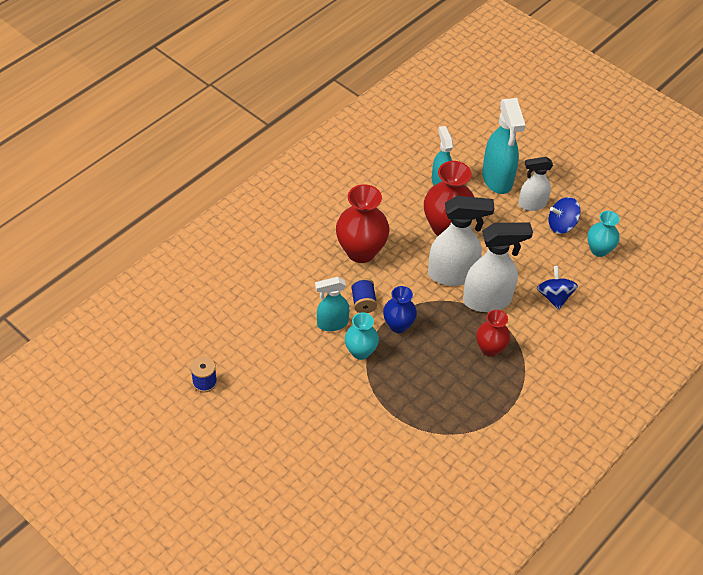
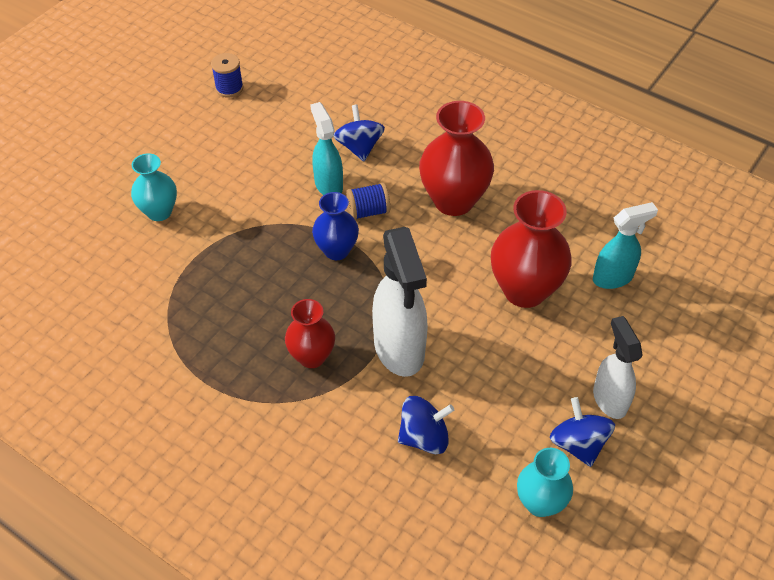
camera: 85 degrees right, 0 degrees up
turquoise vase [345,312,379,360] -> turquoise vase moved to [131,153,177,221]
white spray bottle [428,196,494,286] -> none
turquoise spray bottle [482,98,526,194] -> none
none -> blue spinning top [333,104,385,161]

